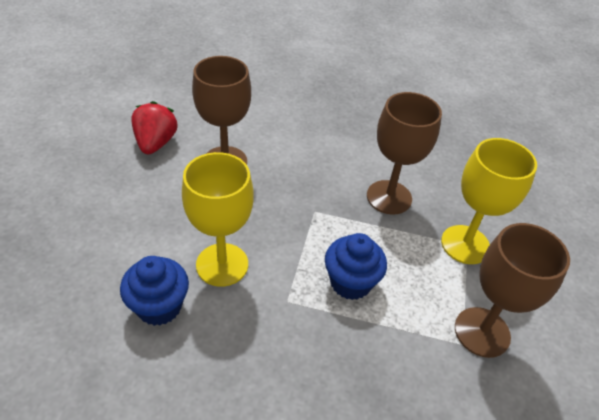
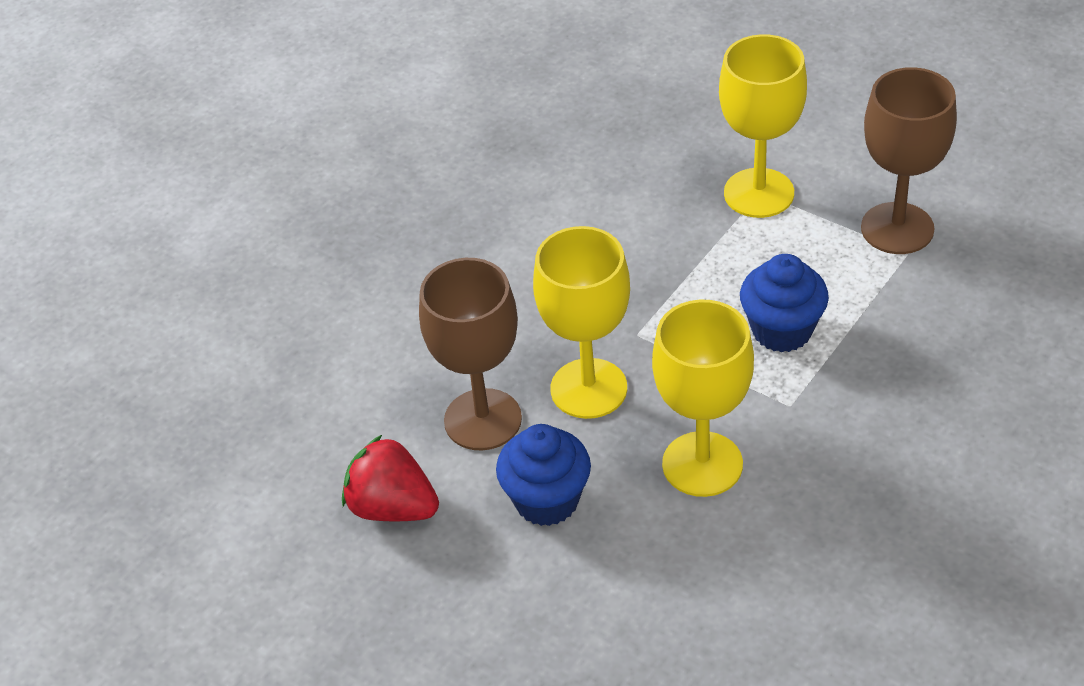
camera: 60 degrees left, 0 degrees up
blue cupcake [120,256,189,326] -> blue cupcake moved to [496,424,591,526]
brown goblet [367,92,442,215] -> none
none -> yellow goblet [533,226,630,419]

